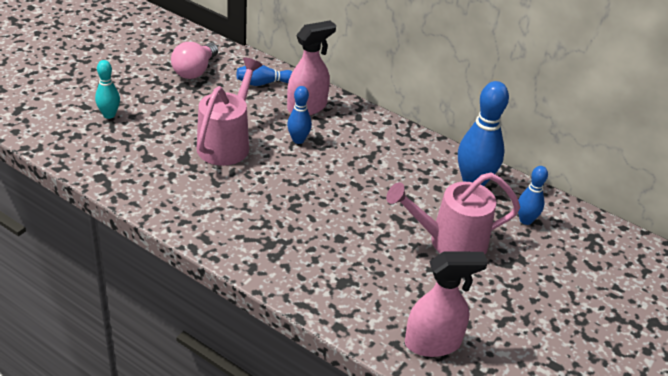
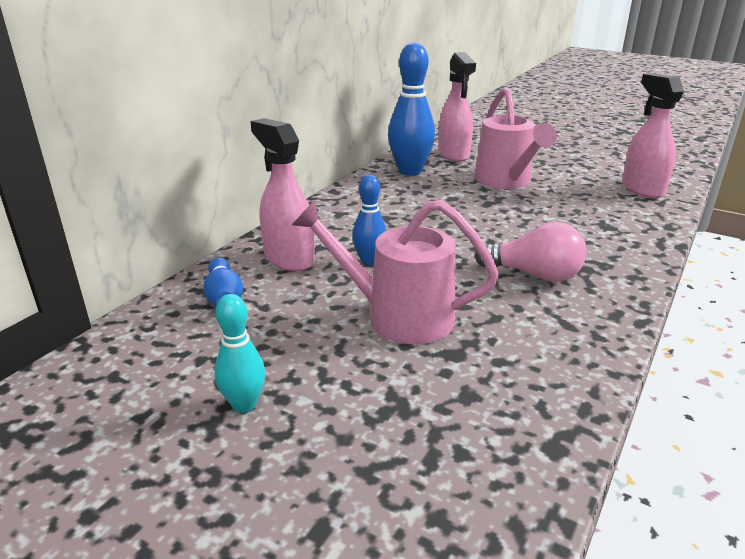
camera: 90 degrees left, 10 degrees down
turquoise bowling pin [95,60,120,119] -> turquoise bowling pin moved to [215,294,265,413]
pink light bulb [171,42,218,79] -> pink light bulb moved to [474,222,587,282]
blue bowling pin [518,166,548,225] -> pink spray bottle [438,52,476,162]

